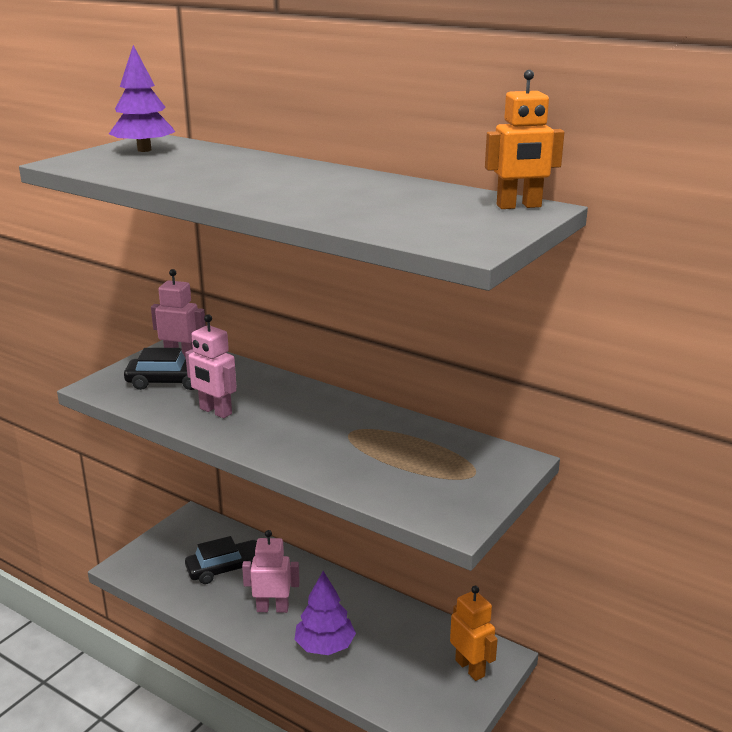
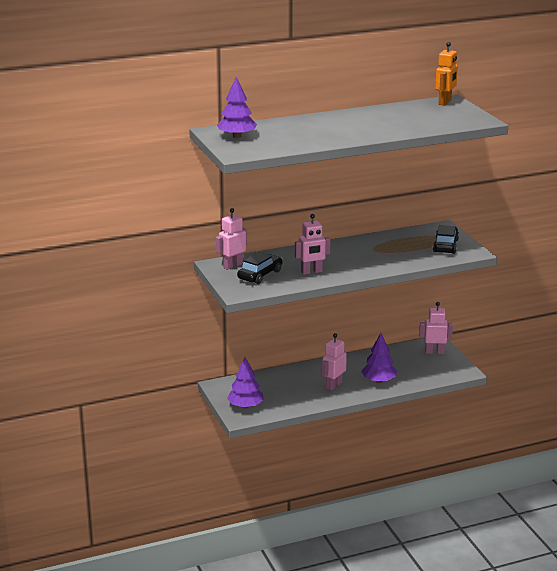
camera: 55 degrees left, 0 degrees up
black car [185,536,257,584] -> black car moved to [433,225,459,254]
orange robot [450,586,498,681] -> pink robot [419,302,453,354]
none -> purple tree [227,357,264,408]

